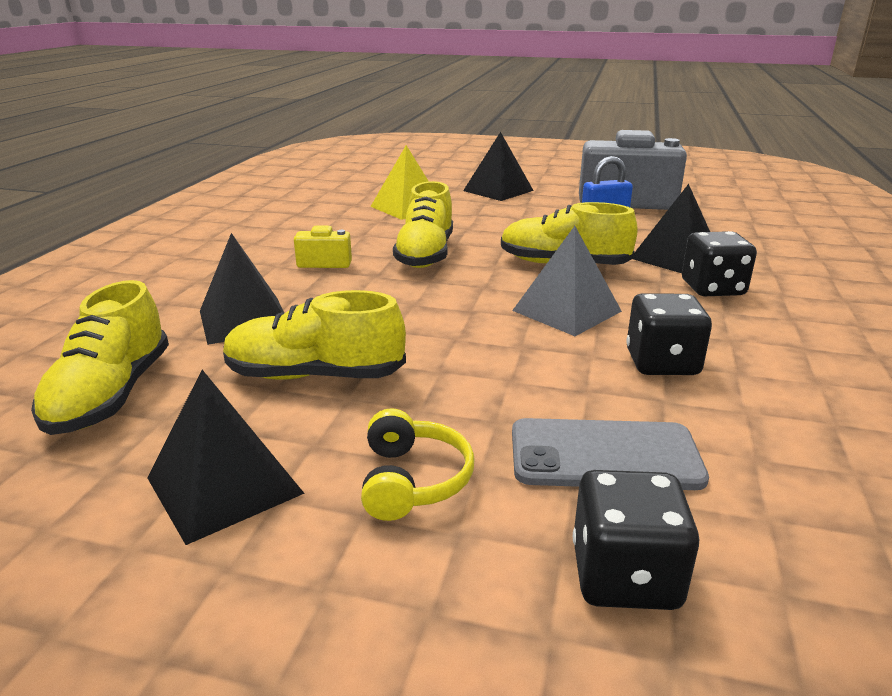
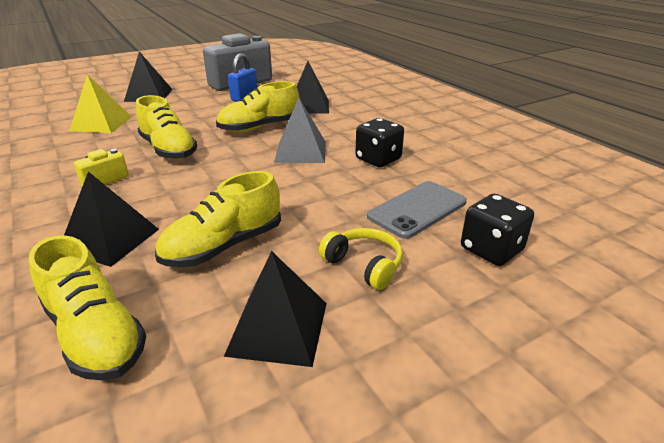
camera: 45 degrees left, 5 degrees up
black dice [682,231,757,296] -> none

